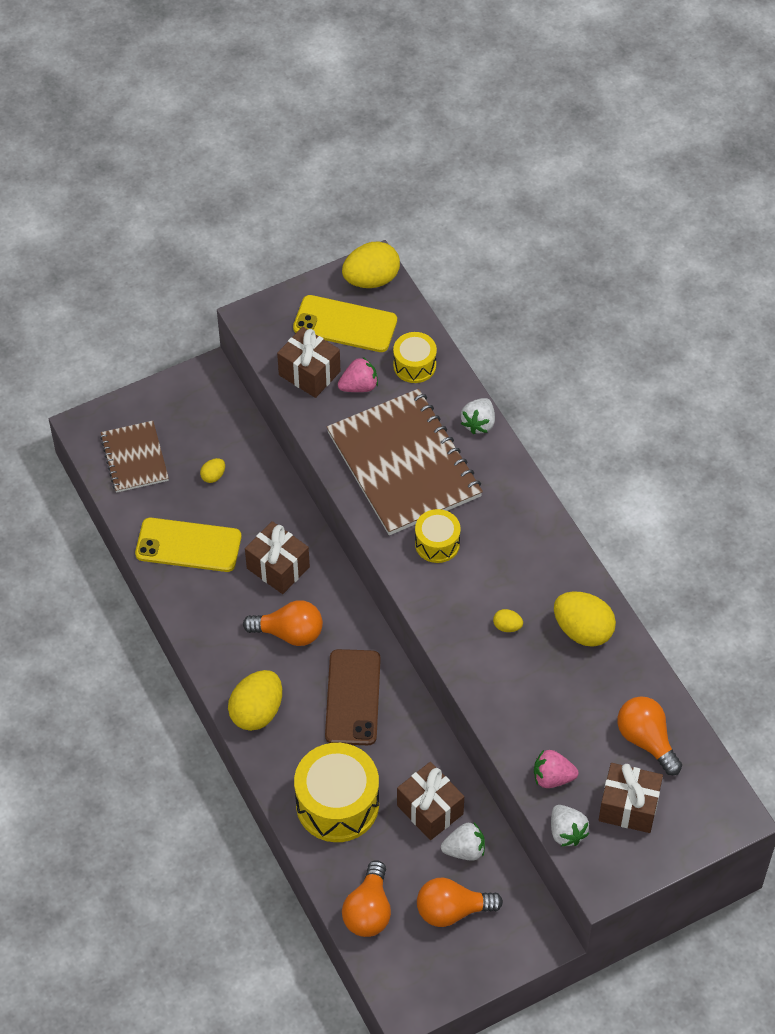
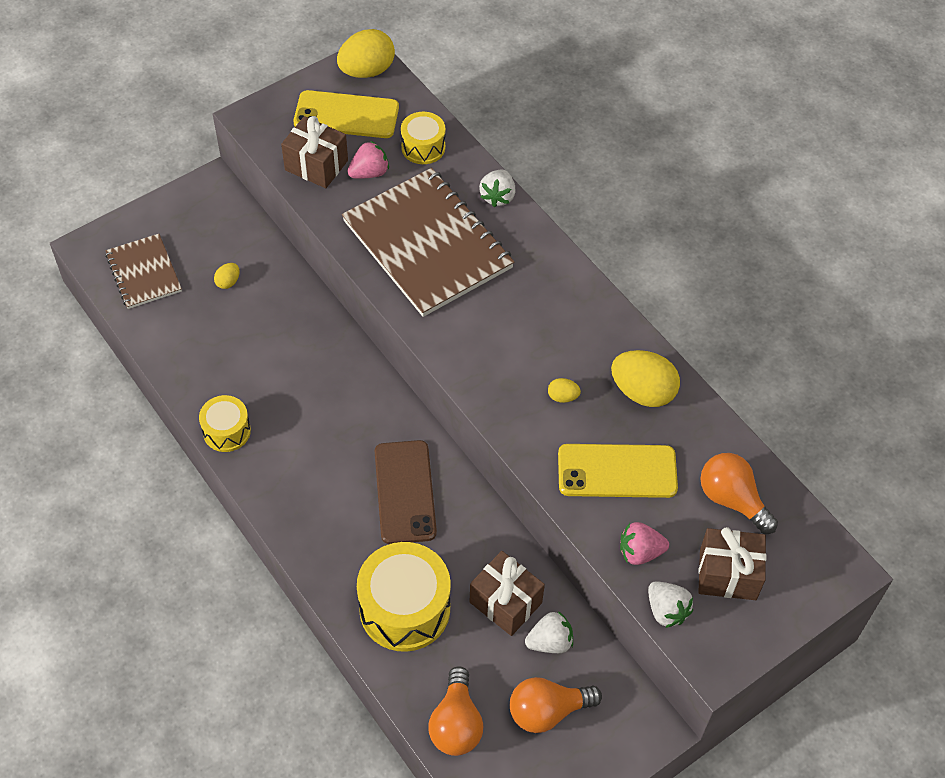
camera: 10 degrees left, 0 degrees up
yellow phone [135,518,241,572] -> yellow phone moved to [558,444,678,498]
yellow egg [228,670,282,731] -> none
orange light bulb [243,600,323,646] -> none
brown gift [245,521,310,594] -> none
yellow drum [415,509,461,563] -> yellow drum moved to [199,395,251,452]

